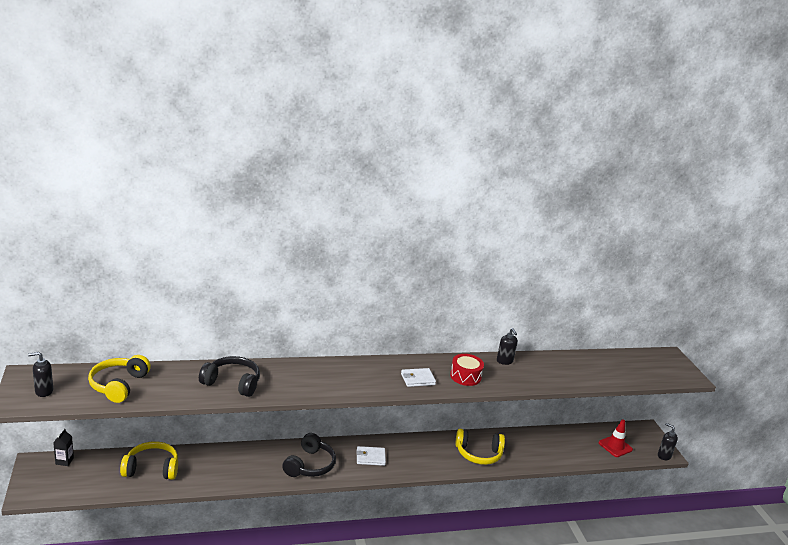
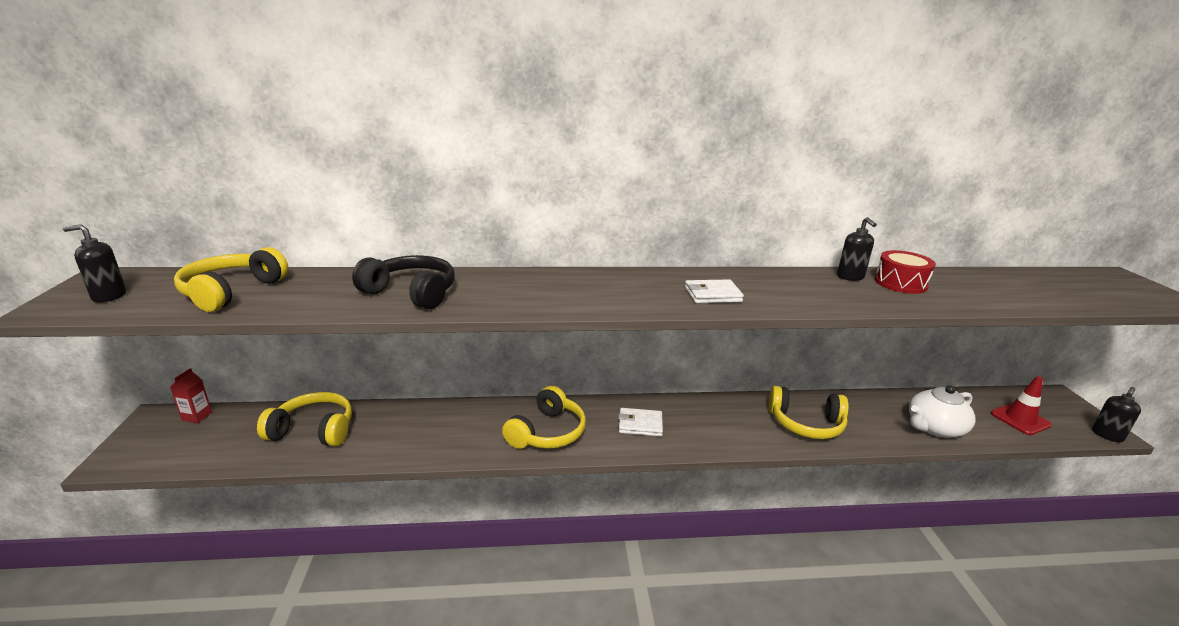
camera: 10 degrees right, 0 degrees up
black carton [53,429,74,466] -> red carton [170,368,212,423]
black headphones [282,433,336,477] -> yellow headphones [502,386,586,449]
red drum [450,354,484,386] -> red drum moved to [875,250,936,294]
black soap dispenser [658,423,678,460] -> black soap dispenser turned 90 degrees counterclockwise [1092,387,1141,442]
none -> white teapot [909,385,975,438]

